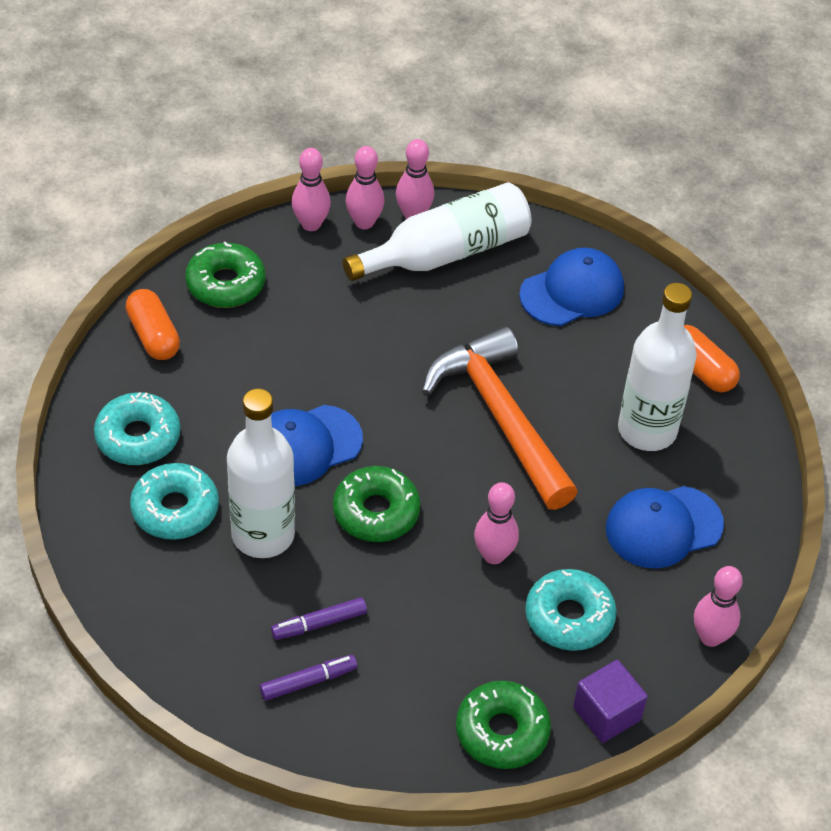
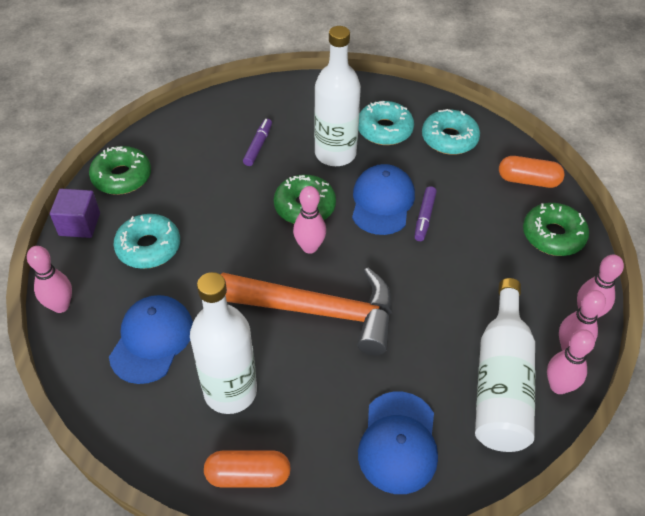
camera: 130 degrees right, 0 degrees up
purple marker [260,655,357,701] -> purple marker moved to [414,186,437,241]
pink bowling pin [474,482,519,564] -> pink bowling pin moved to [293,186,326,254]

